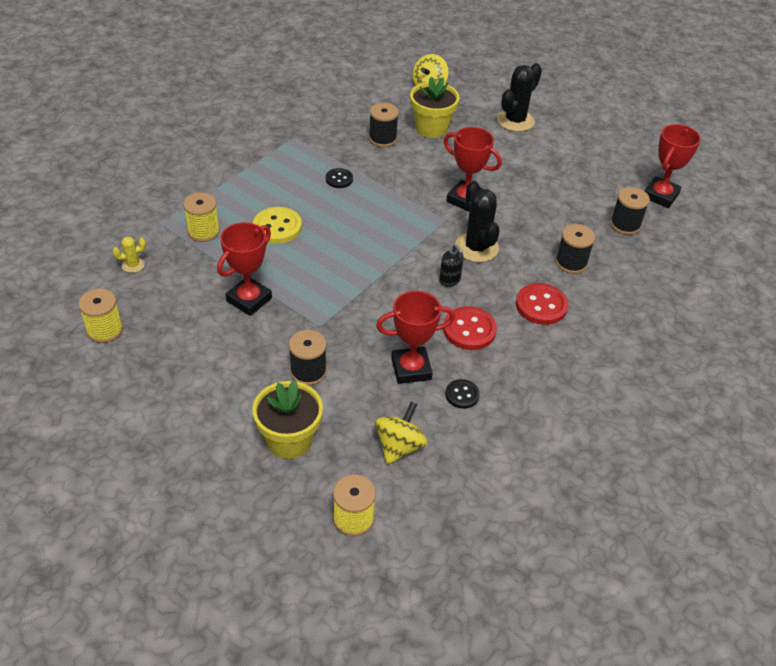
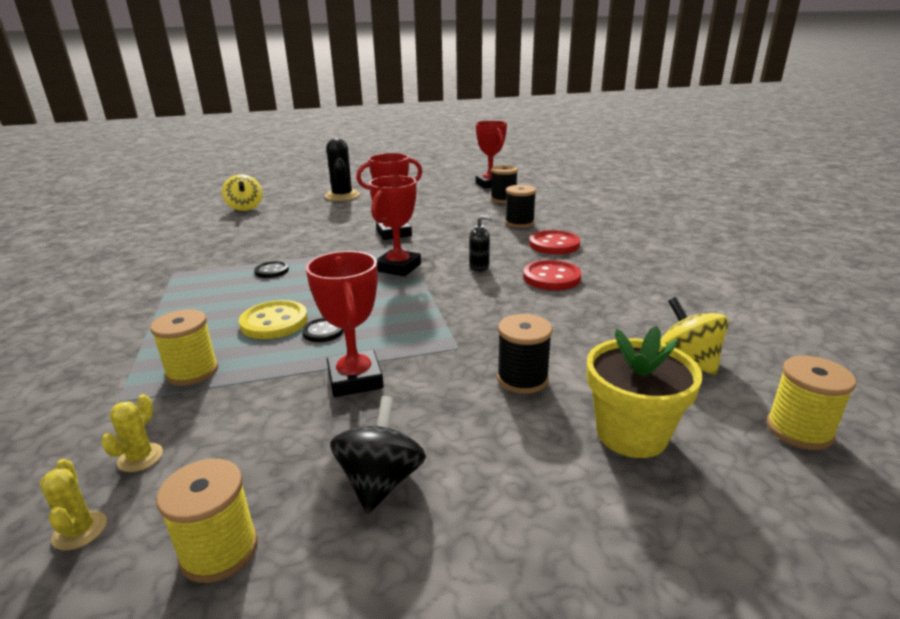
camera: 50 degrees left, 20 degrees down
black spool [369,103,399,147] -> none
red trophy [376,291,455,384] -> red trophy moved to [369,176,421,276]
yellow flower pot [410,77,459,138] -> none
black button [445,379,480,409] -> black button moved to [302,318,344,342]
black cactus [455,181,500,262] -> none
none -> yellow cactus [40,459,107,550]
none -> black spinning top [330,396,426,514]

